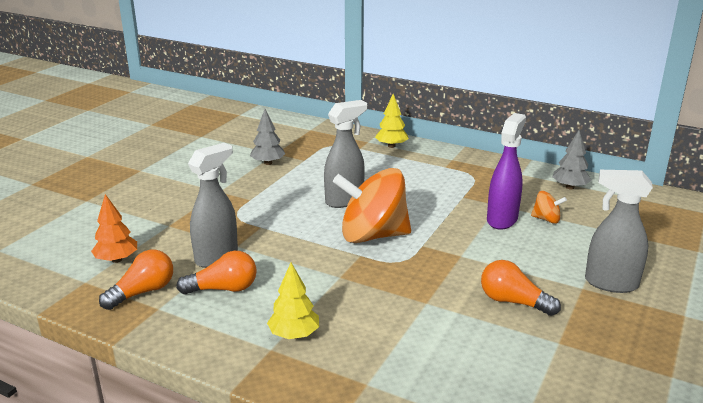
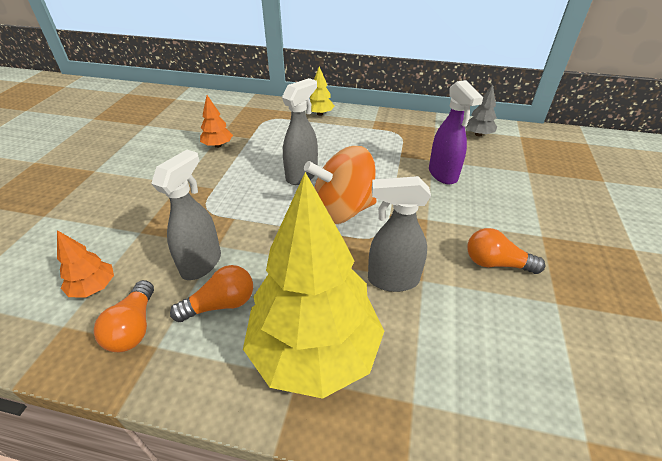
camera: 15 degrees left, 15 degrees up
orange light bulb [99,250,173,310] -> orange light bulb turned 150 degrees clockwise [94,280,154,352]
grey tree [250,109,285,165] -> orange tree [200,95,233,148]
yellow tree [267,263,319,339] -> yellow tree [243,172,384,399], size x2.39
purple spray bottle [487,113,526,230] -> purple spray bottle turned 150 degrees clockwise [429,80,483,184]
orange spinning top [531,191,567,224] -> none
grey spray bottle [585,170,653,293] -> grey spray bottle moved to [368,176,431,292]

